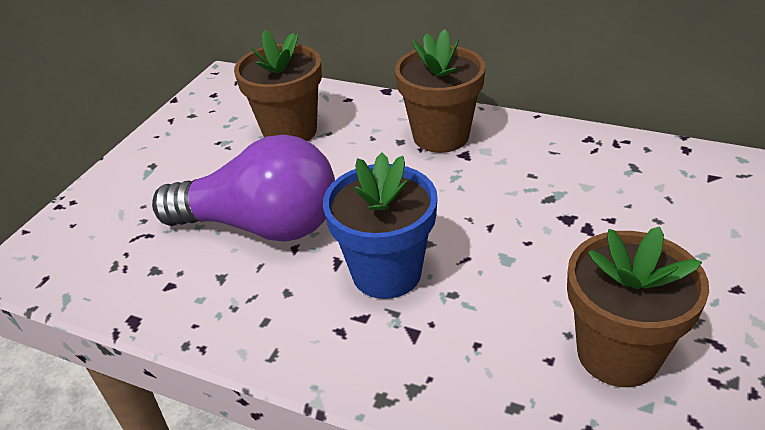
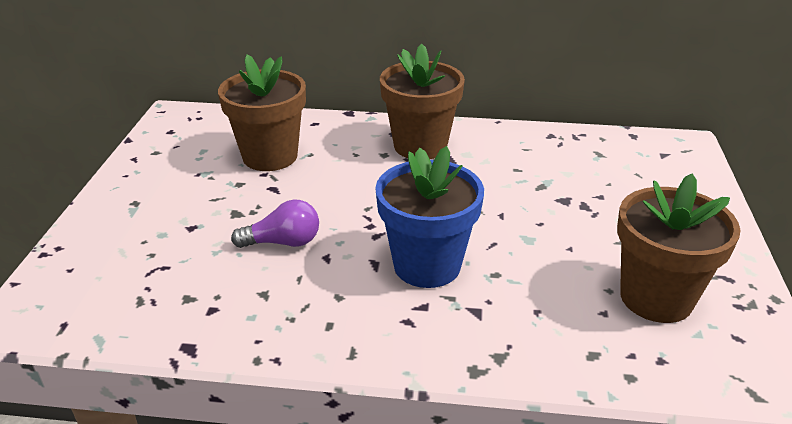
camera: 20 degrees left, 5 degrees down
purple light bulb [152,135,335,241] -> purple light bulb [231,199,319,248], size x0.46

